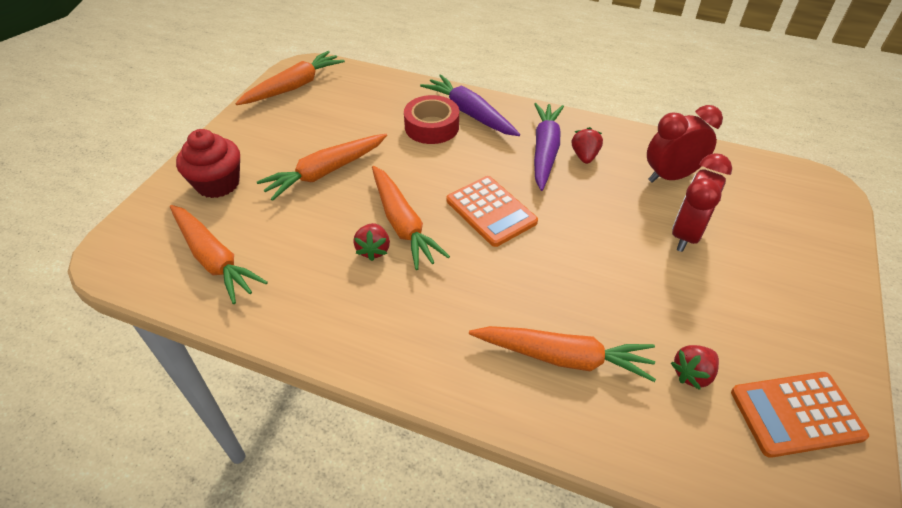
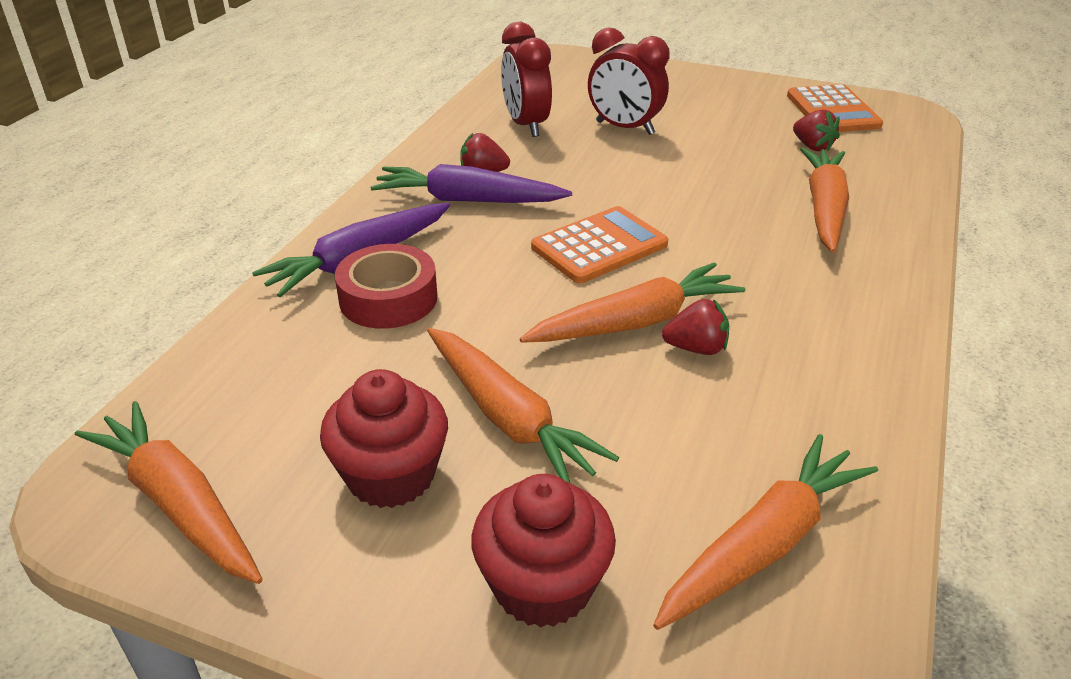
camera: 90 degrees left, 10 degrees down
none -> red cupcake [320,369,448,508]

